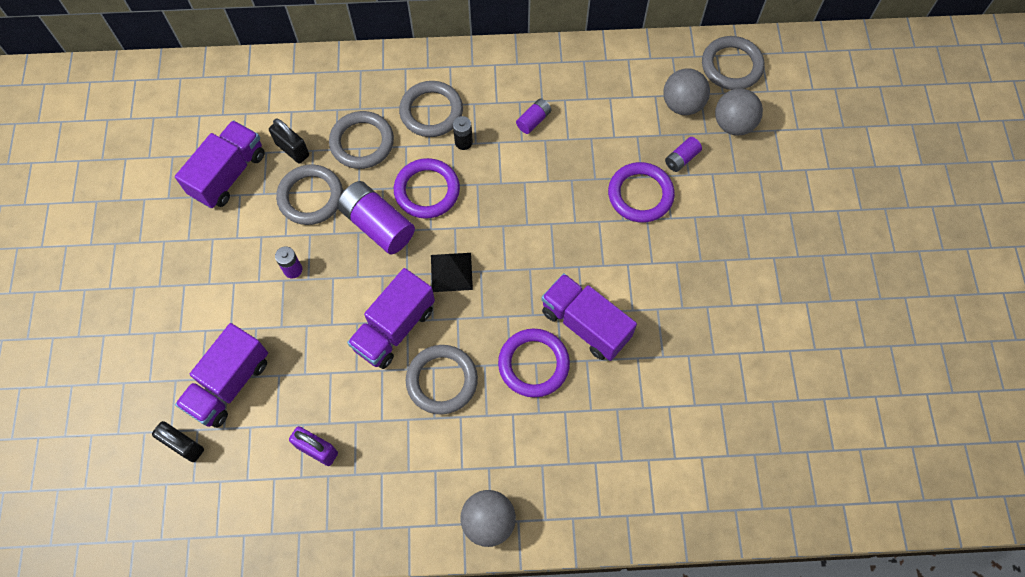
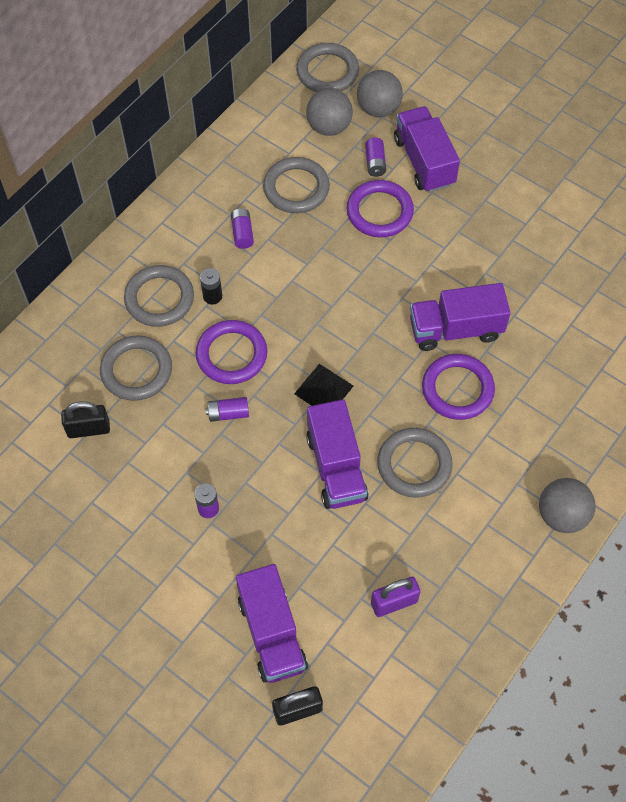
camera: 50 degrees left, 5 degrees down
purple truck [175,120,265,208] -> purple truck moved to [394,106,460,193]
grey ring [276,164,343,225] -> grey ring moved to [263,157,330,213]
purple battery [337,181,415,254] -> purple battery [206,397,249,422], size x0.50

